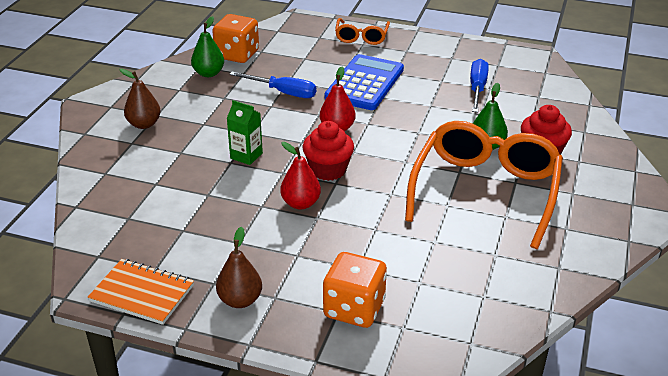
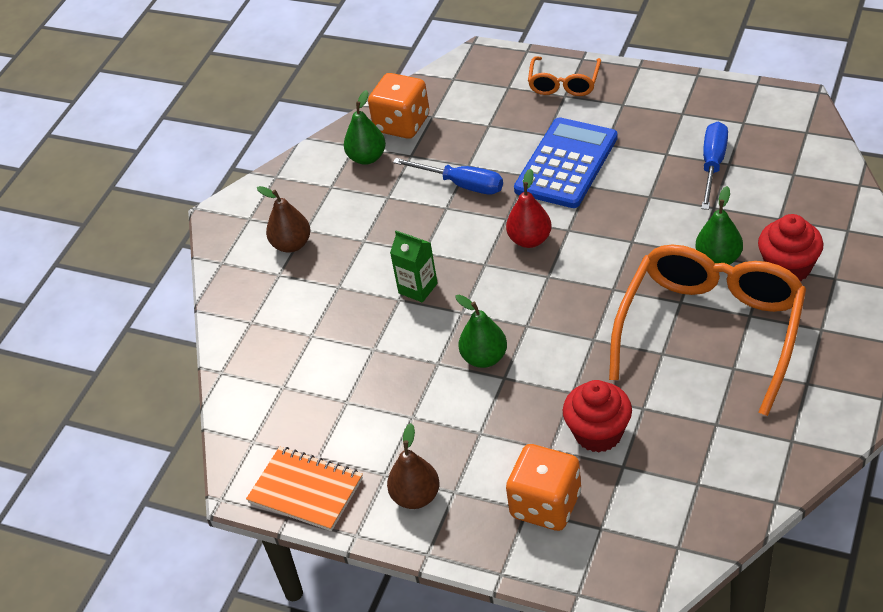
camera: 10 degrees right, 10 degrees up
red pear [280,142,321,210] -> green pear [456,295,507,368]
red cupcake [303,121,354,181] -> red cupcake moved to [563,380,632,452]

